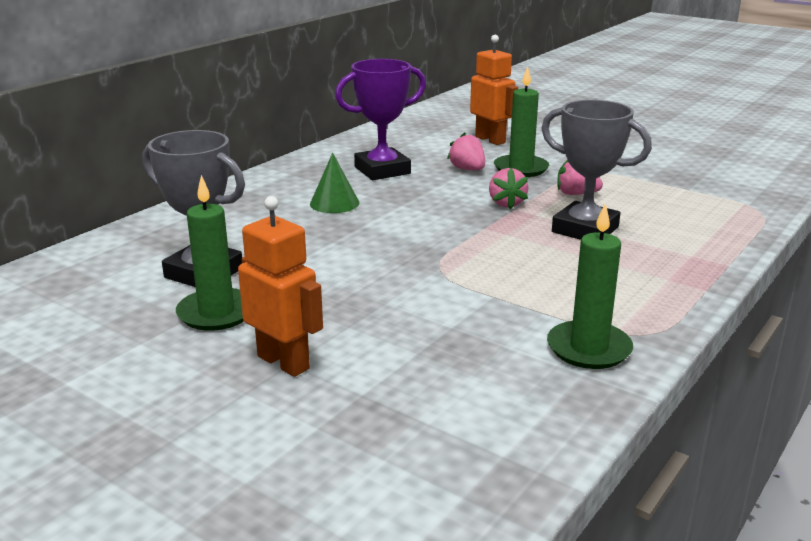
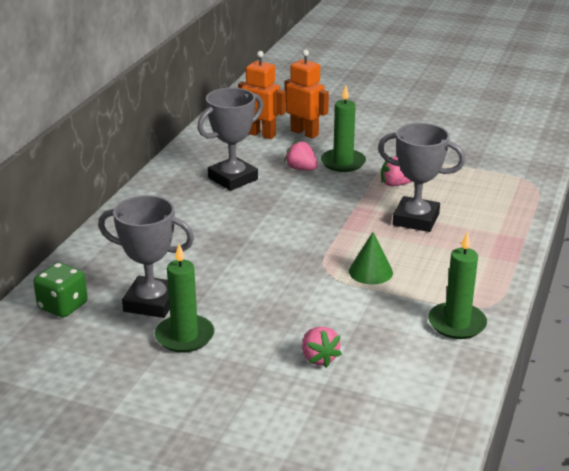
camera: 15 degrees left, 5 degrees up
orange robot [238,196,323,377] -> orange robot moved to [238,51,286,139]
green cone [310,153,360,213] -> green cone moved to [349,232,393,285]
purple trophy [335,59,426,180] -> grey trophy [198,88,263,191]
pink strawberry [489,168,528,209] -> pink strawberry moved to [302,327,342,368]
none -> green dice [33,262,88,317]

